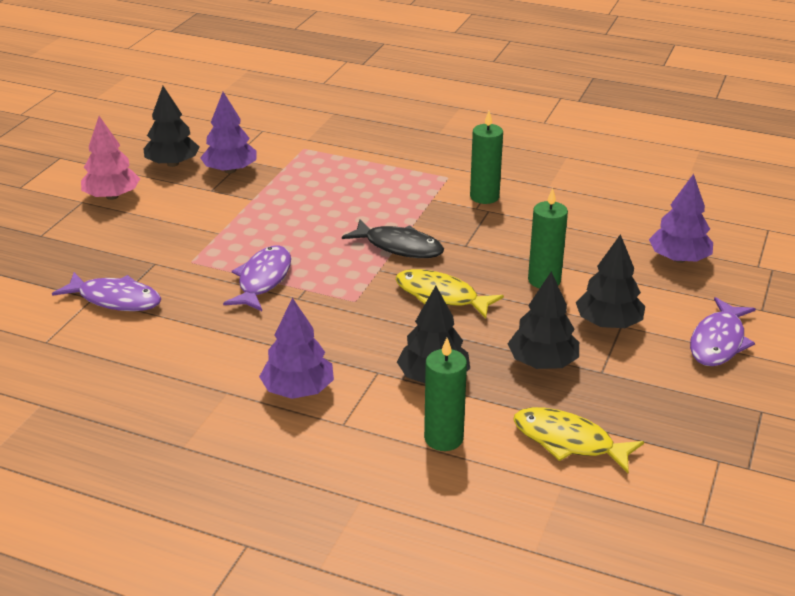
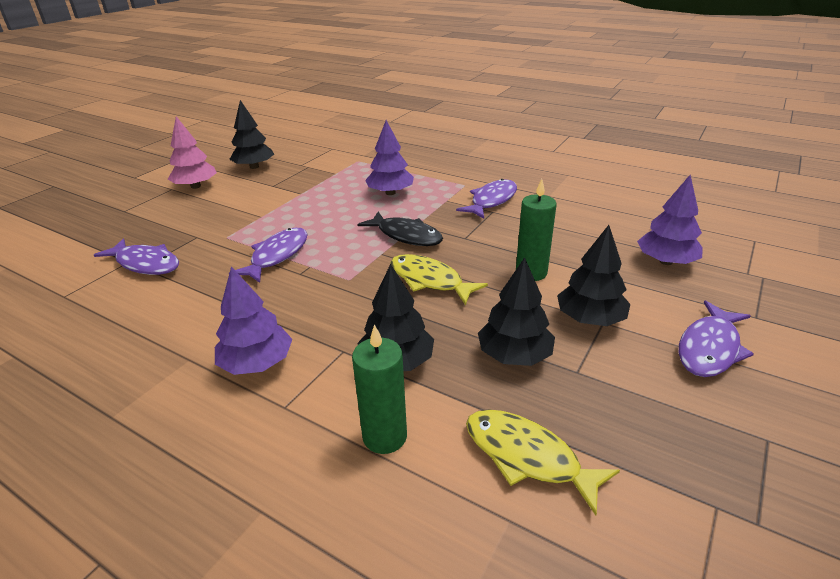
camera: 10 degrees right, 0 degrees up
purple tree [200,92,257,173] -> purple tree moved to [365,120,414,195]
green candle [470,111,503,204] -> purple fish [456,179,517,219]

